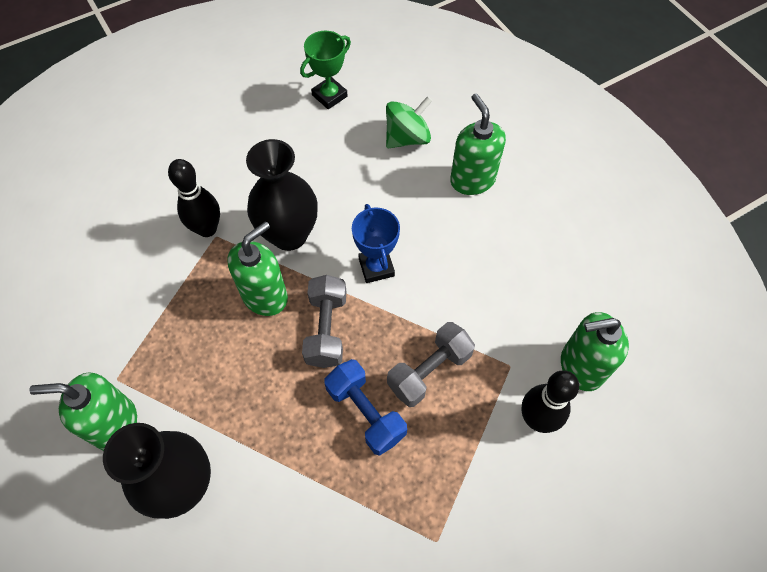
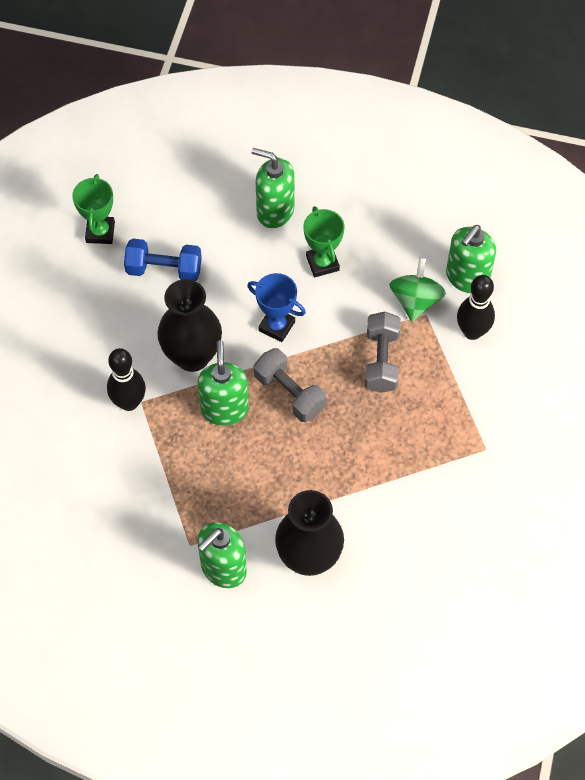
camera: 45 degrees left, 0 degrees up
blue dumbbell [324,359,407,456] -> blue dumbbell moved to [124,238,202,281]
green spinning top [386,96,432,148] -> green spinning top moved to [389,257,446,322]
none -> green trophy [304,206,344,277]

